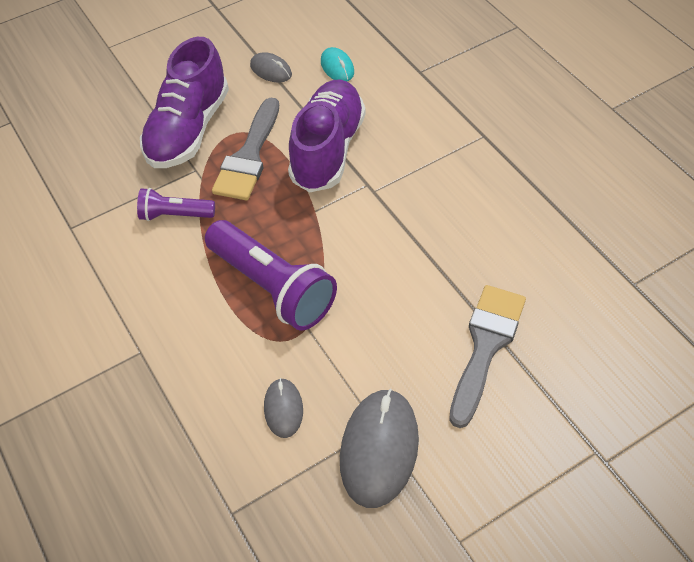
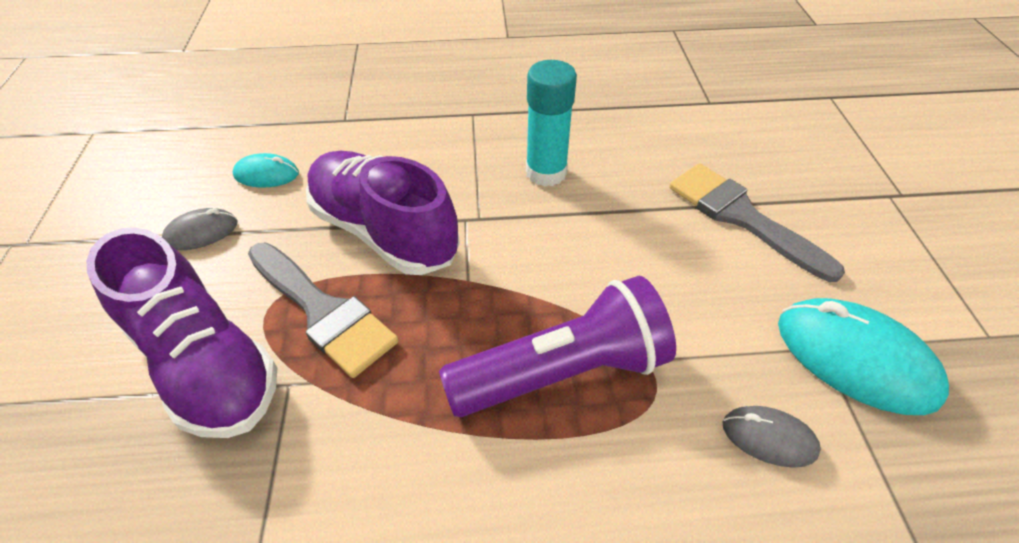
camera: 65 degrees left, 5 degrees down
purple flashlight [137,188,215,221] -> none
grey mouse [340,389,419,508] -> turquoise mouse [778,298,949,415]
none -> turquoise glue stick [526,60,577,187]

